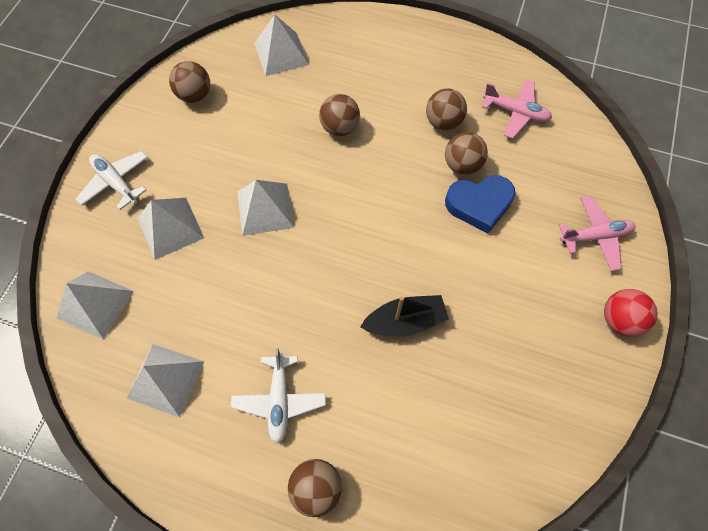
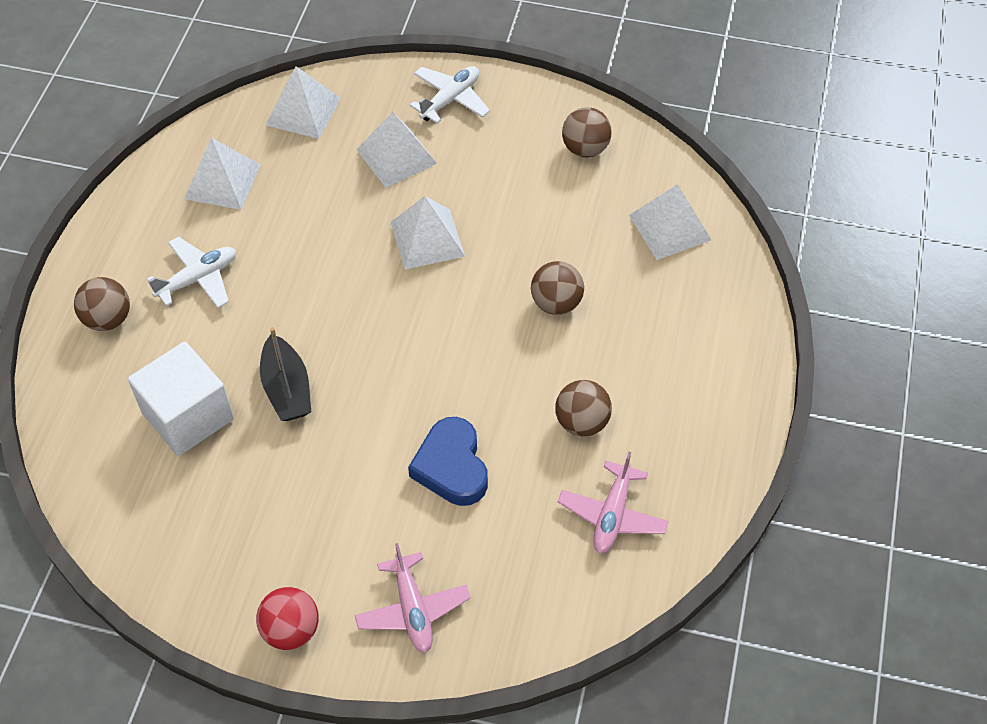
camera: 85 degrees right, 10 degrees down
white plane [231,348,326,444] -> white plane turned 150 degrees clockwise [147,237,236,308]
brown ball [445,132,488,175] -> none
none -> white cube [128,341,234,456]

